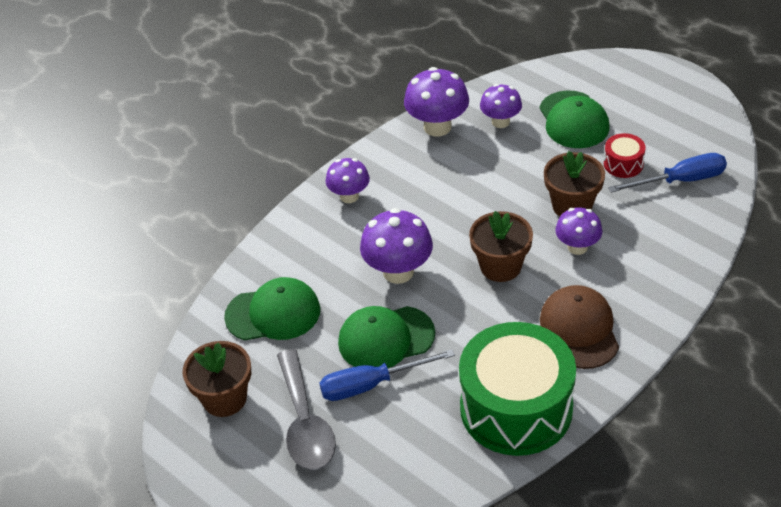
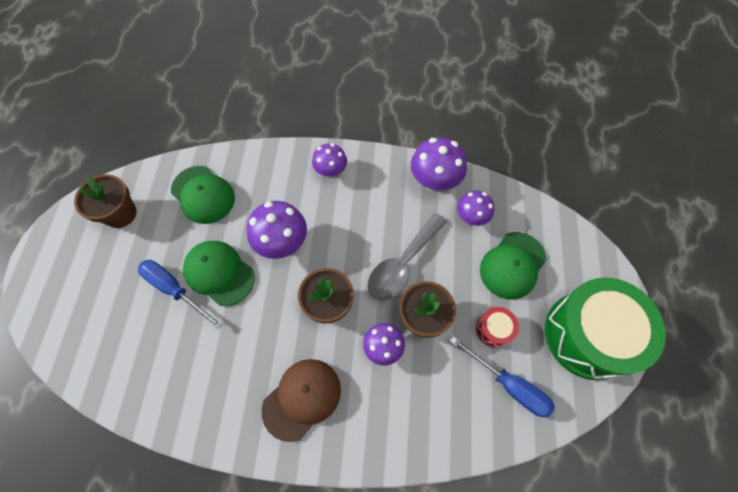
camera: 50 degrees right, 20 degrees up
grey spoon [277,349,336,470] -> grey spoon moved to [368,213,447,301]
green drum [459,322,576,456] -> green drum moved to [545,277,666,380]

